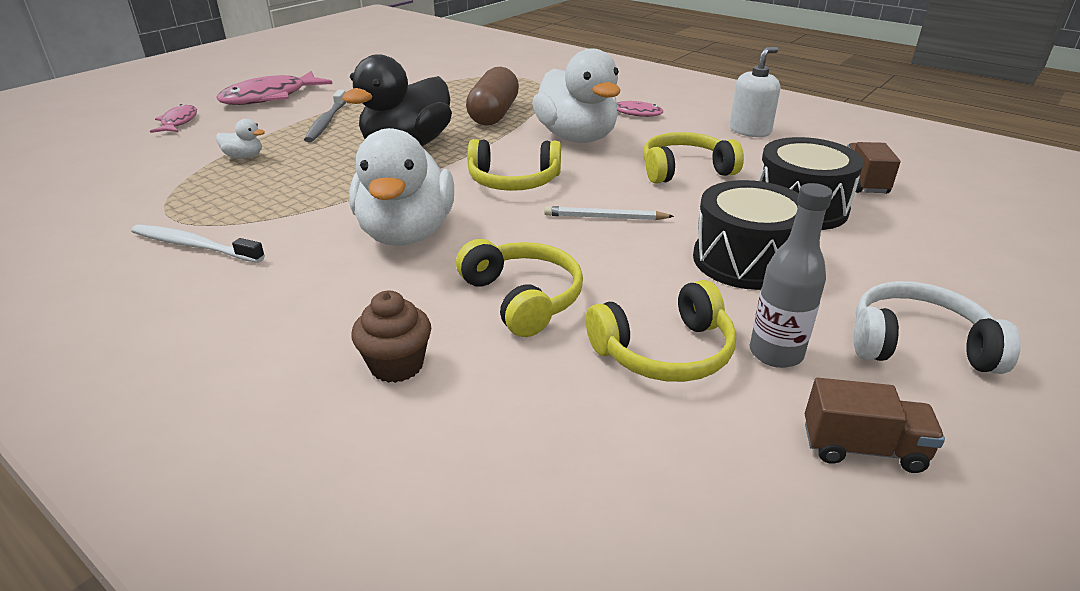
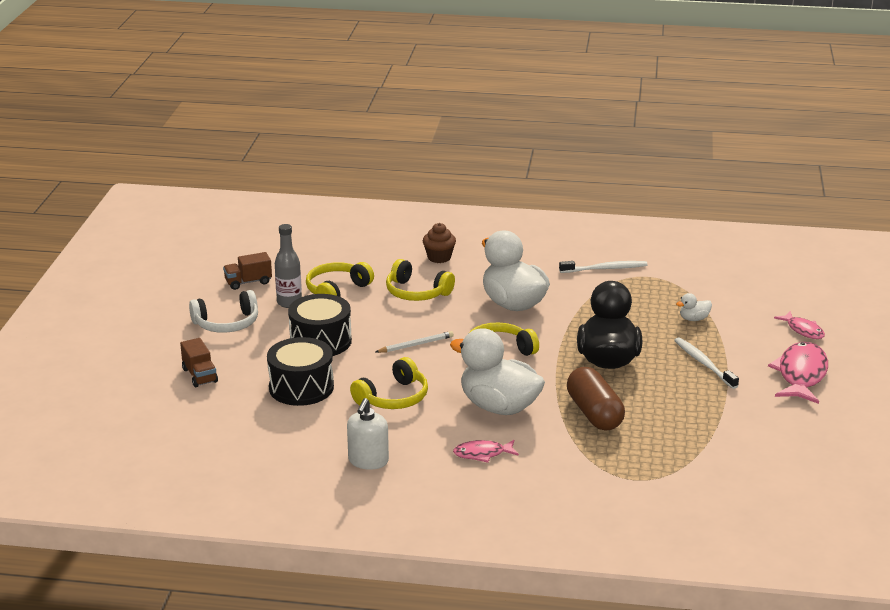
camera: 150 degrees right, 5 degrees down
grey toothbrush [304,90,346,142] -> white toothbrush [674,337,739,389]
brown truck [847,142,901,194] -> brown truck moved to [180,338,218,387]

